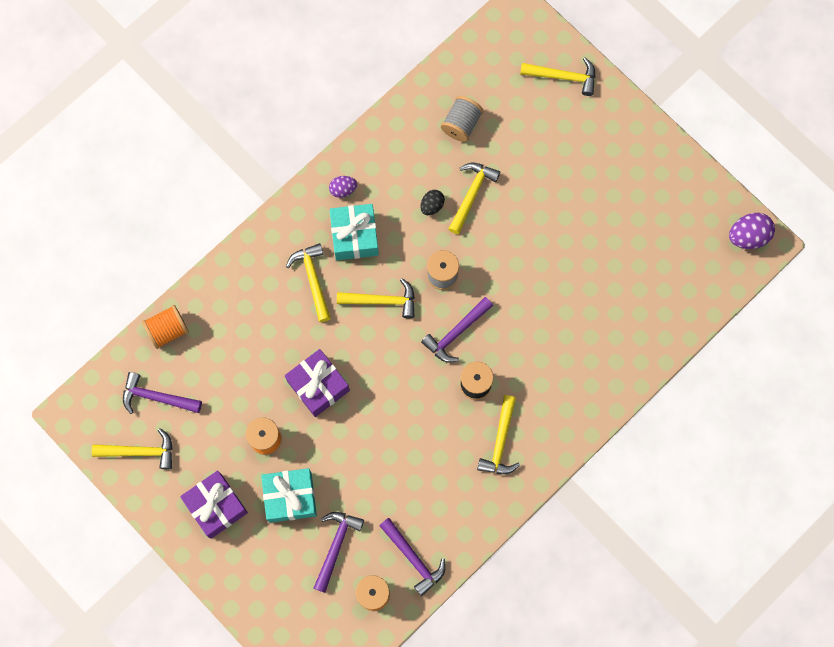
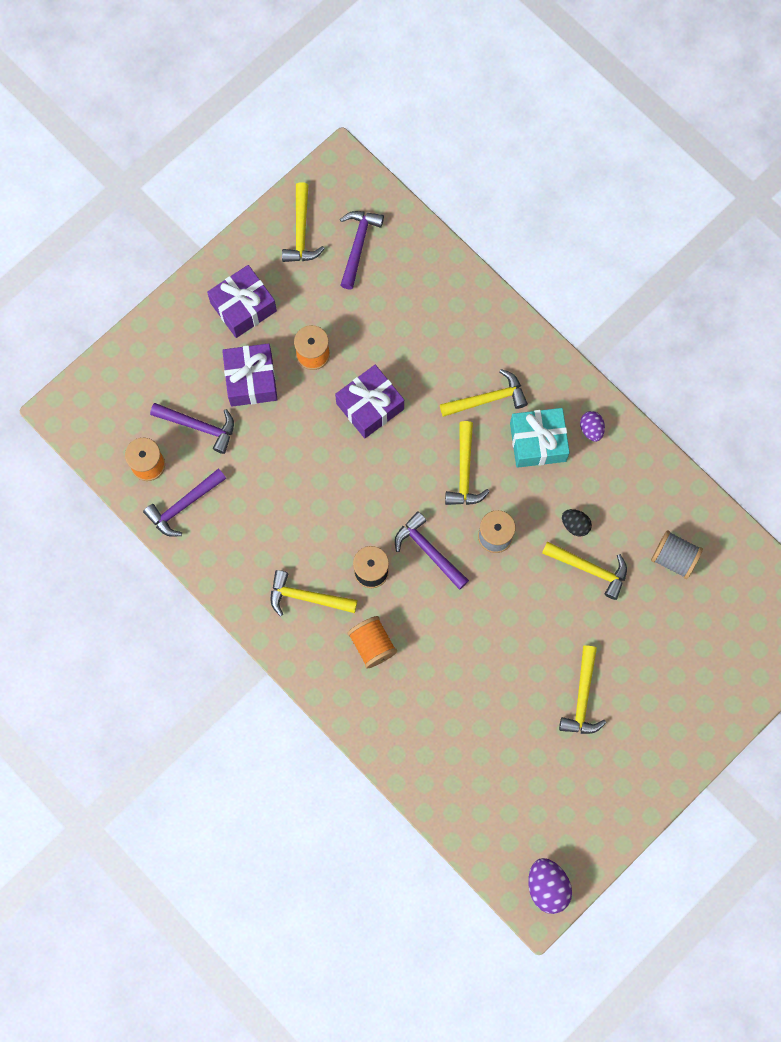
camera: 90 degrees right, 0 degrees up
orange spool [142,305,189,349] -> orange spool moved to [348,616,397,668]
turquoise gift [261,468,317,523] -> purple gift [222,343,278,407]
yellow hammer [520,57,595,96] -> yellow hammer moved to [559,645,606,734]

